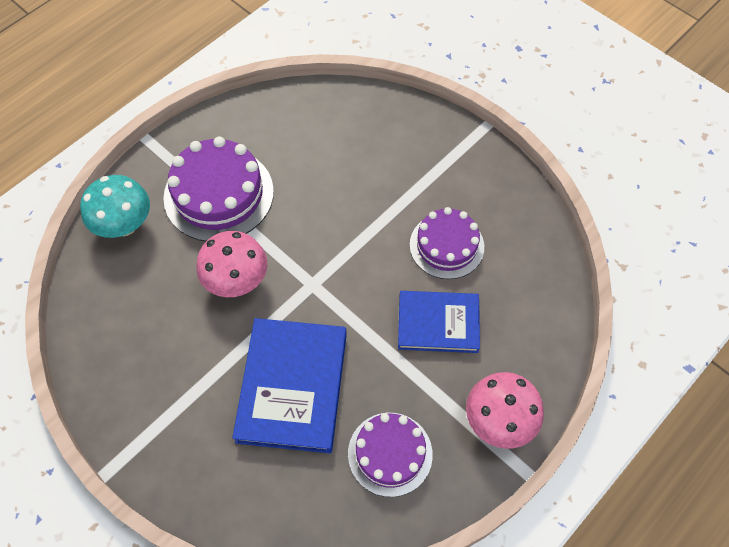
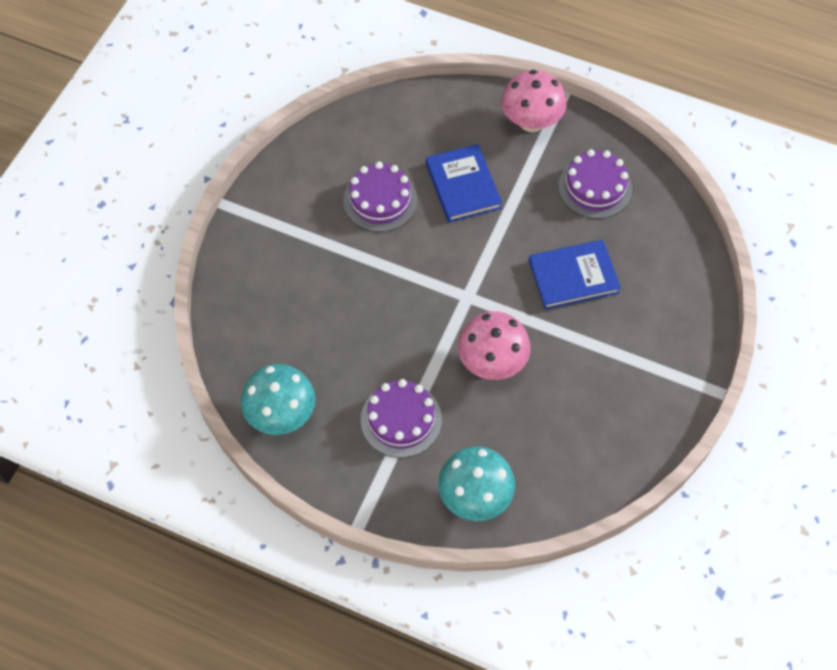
camera: 110 degrees left, 0 degrees up
purple cake [163,136,274,242] -> purple cake [361,379,442,458], size x0.66
blue book [232,318,347,453] -> blue book [529,240,621,310], size x0.66
none -> turquoise mushroom [241,364,315,435]

